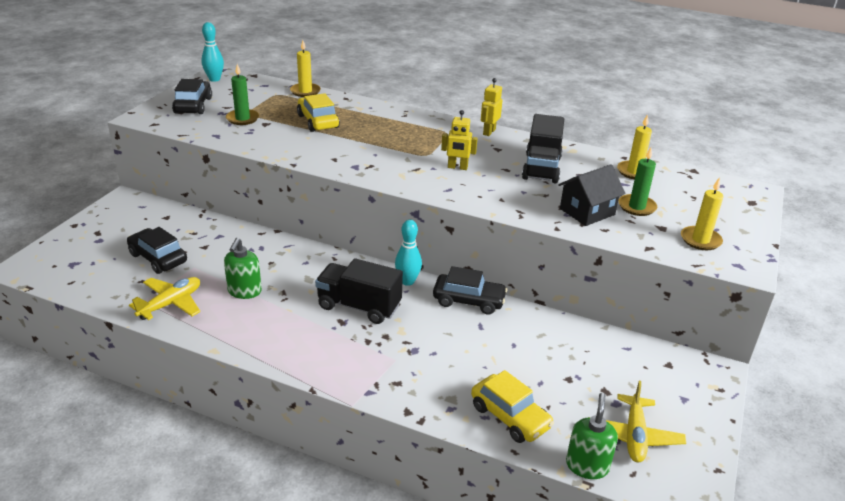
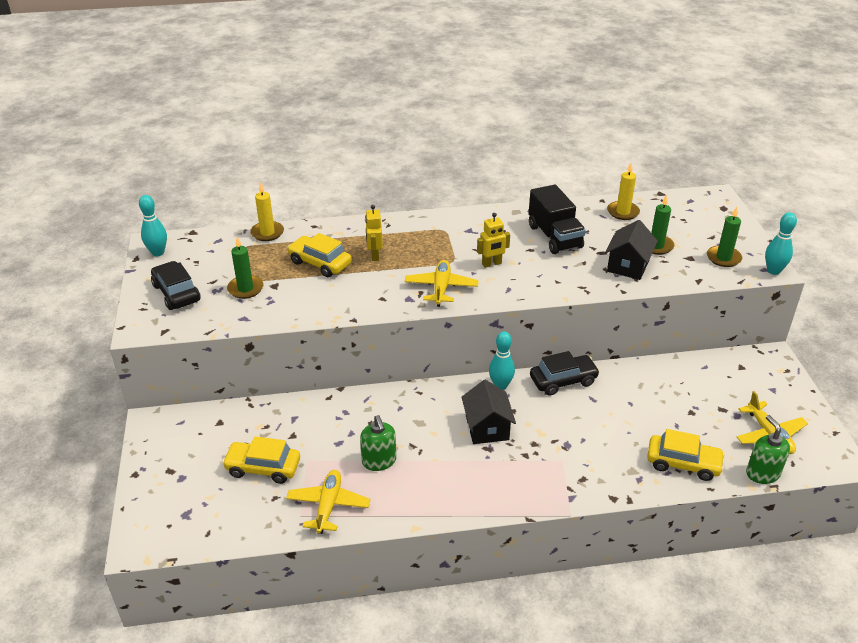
camera: 30 degrees left, 5 degrees up
black car [127,227,187,274] -> yellow car [222,436,300,484]
black truck [315,258,403,324] -> black house [462,380,516,444]
yellow robot [481,78,503,136] -> yellow robot moved to [365,205,383,261]
yellow candle [681,178,724,250] -> green candle [707,207,742,267]
none -> yellow plane [405,260,479,307]
none -> turquoise bowling pin [765,212,797,275]

